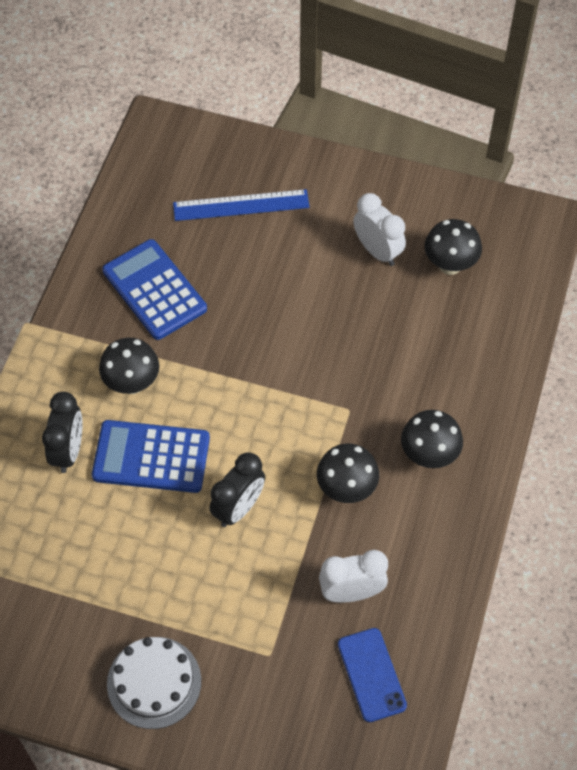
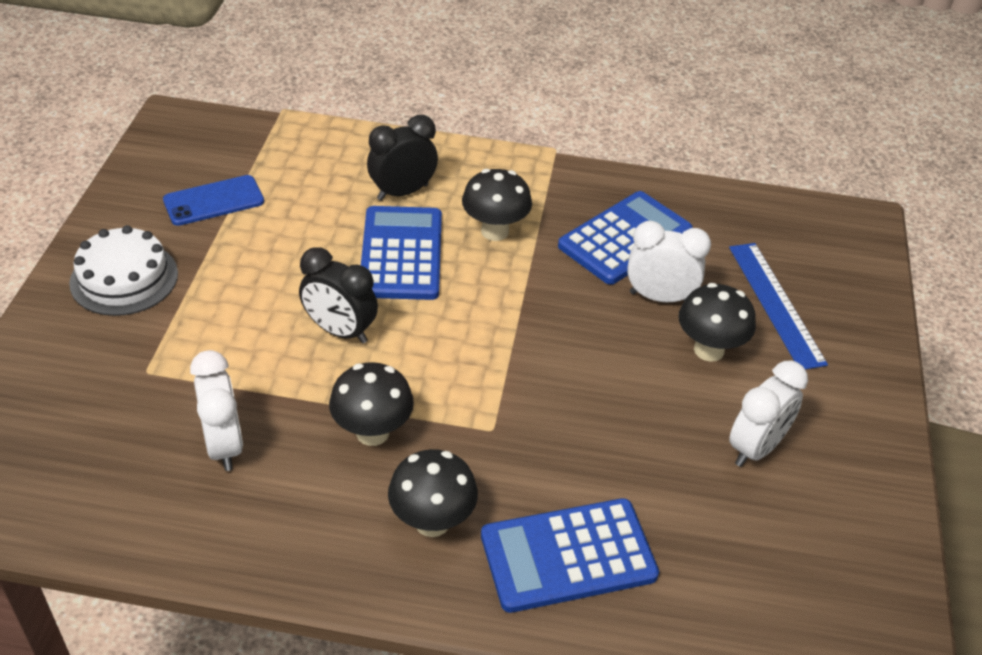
camera: 80 degrees right, 15 degrees down
black clock [42,391,83,473] -> black clock turned 150 degrees clockwise [367,115,438,201]
blue phone [338,628,407,722] -> blue phone moved to [163,175,264,226]
black mushroom [425,219,482,275] -> black mushroom moved to [678,283,756,362]
none -> blue calculator [481,498,659,613]
none -> white clock [627,221,711,302]

